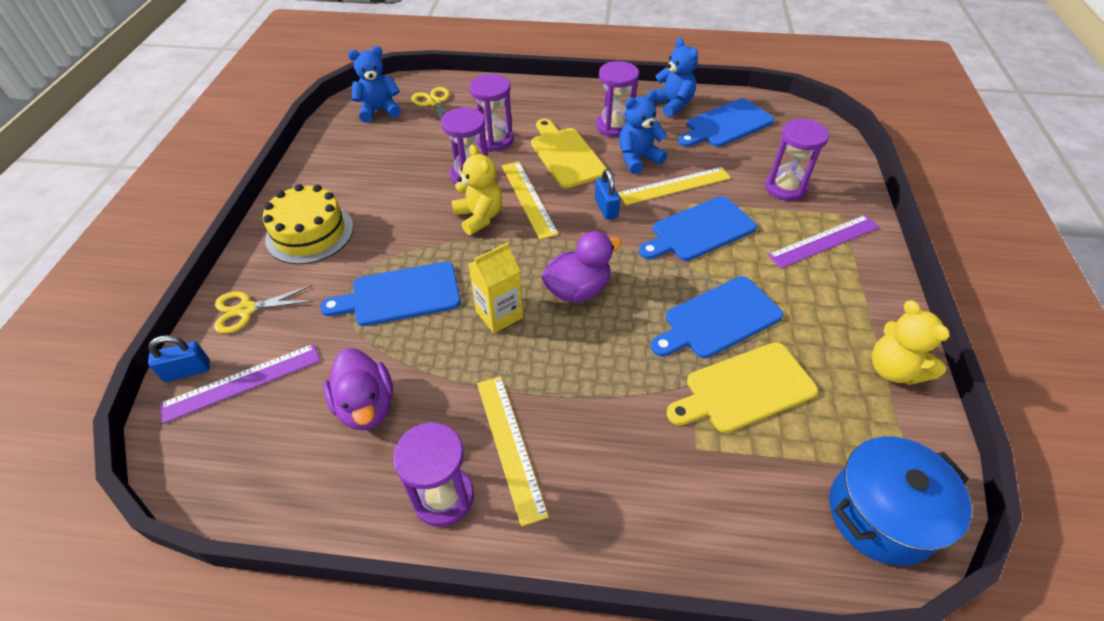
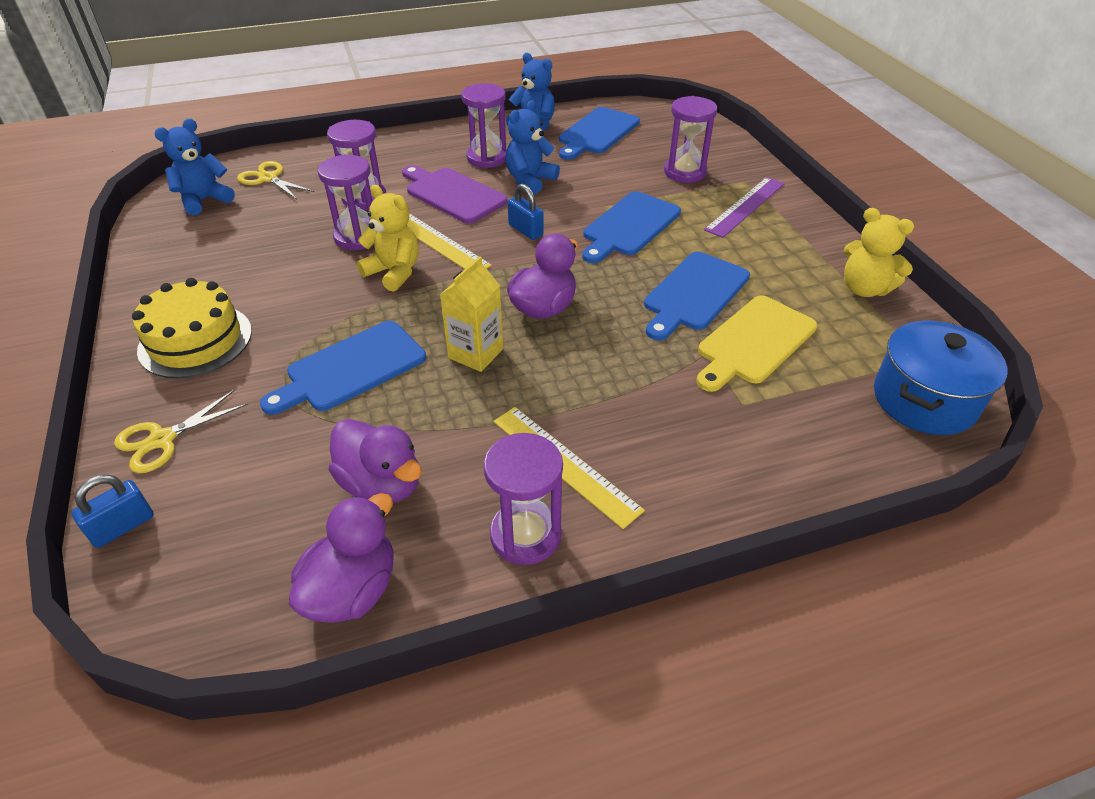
camera: 25 degrees left, 5 degrees down
purple ruler [160,344,320,424] -> none
yellow cutting board [531,119,607,188] -> purple cutting board [402,165,508,224]
yellow ruler [618,167,731,205] -> none
none -> purple duck [289,493,394,623]

